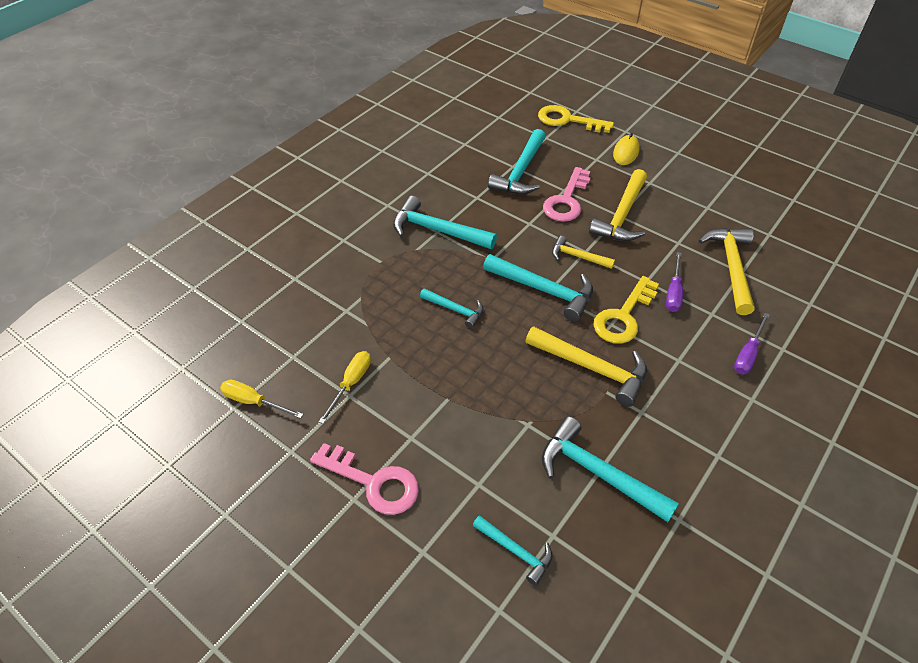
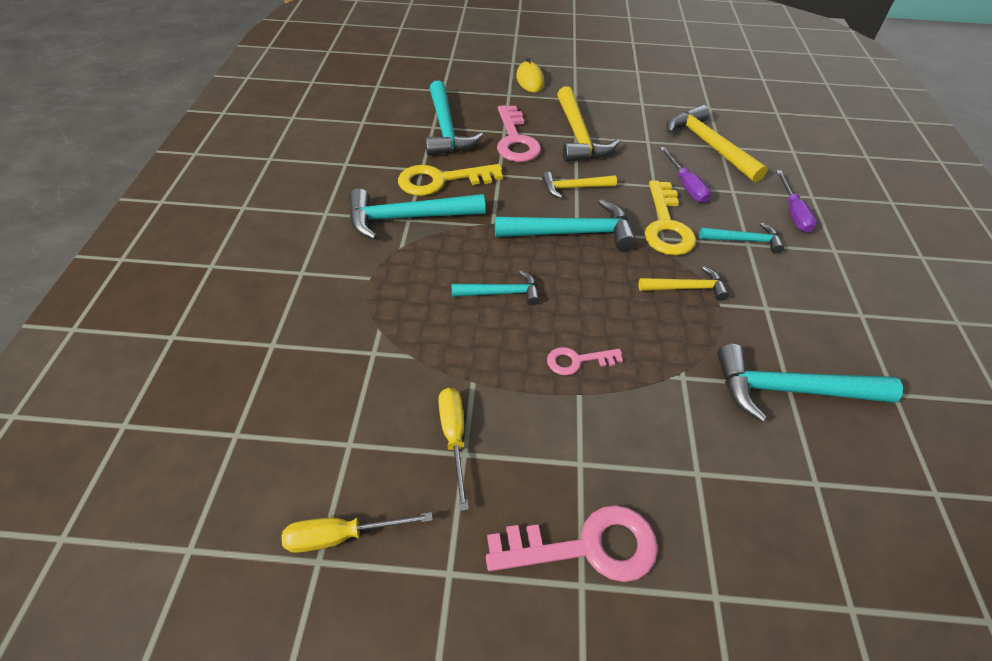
camera: 35 degrees left, 0 degrees up
turquoise hammer [473,515,552,586] -> turquoise hammer moved to [699,223,784,254]
yellow hammer [526,326,647,407] -> yellow hammer [639,266,729,301], size x0.58
yellow key [538,105,614,133] -> yellow key moved to [398,164,503,196]
none -> pink key [547,347,623,375]

